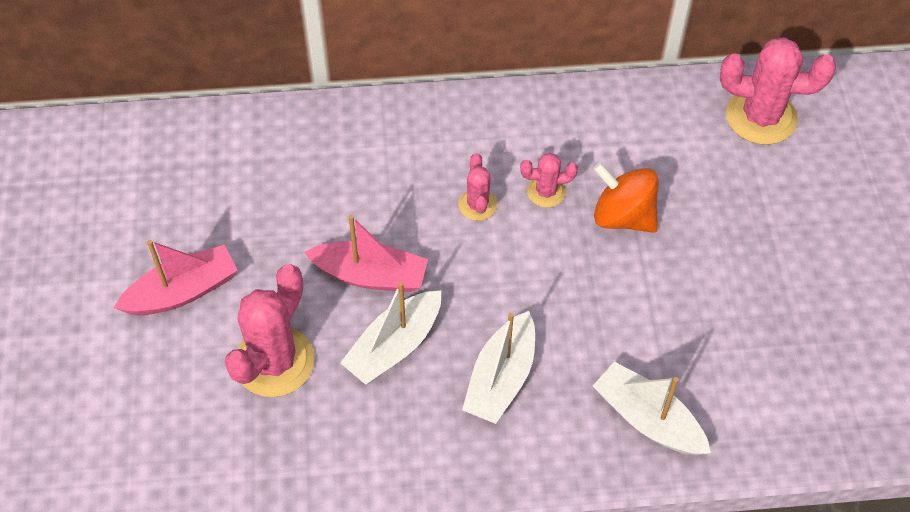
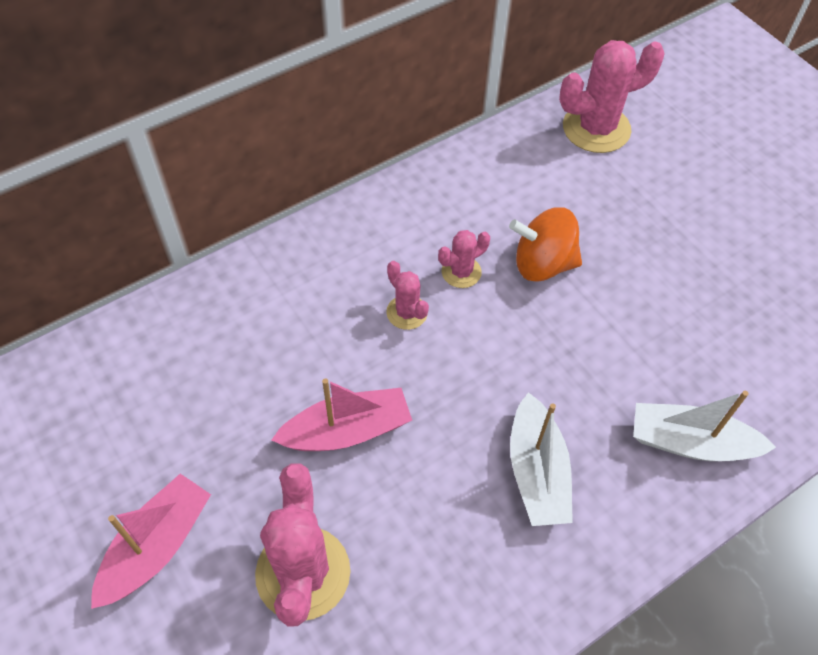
camera: 30 degrees left, 0 degrees up
white boat [340,282,441,385] -> none

